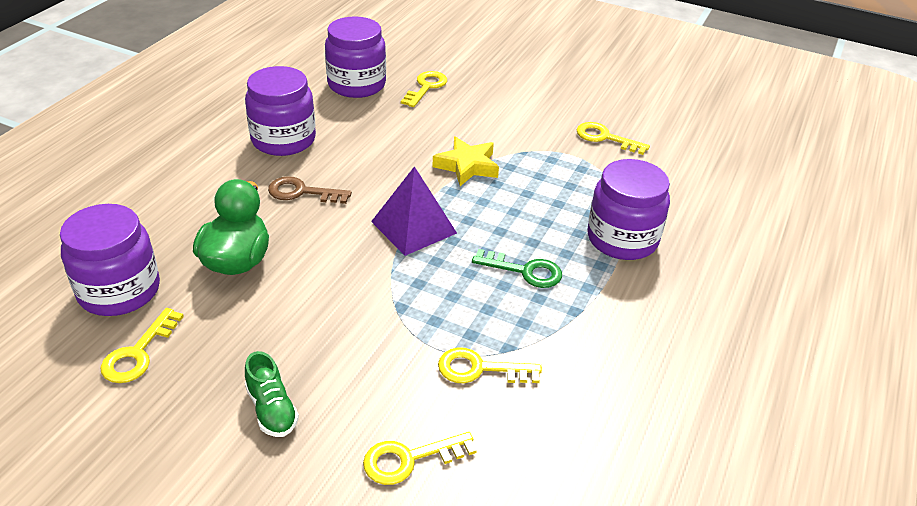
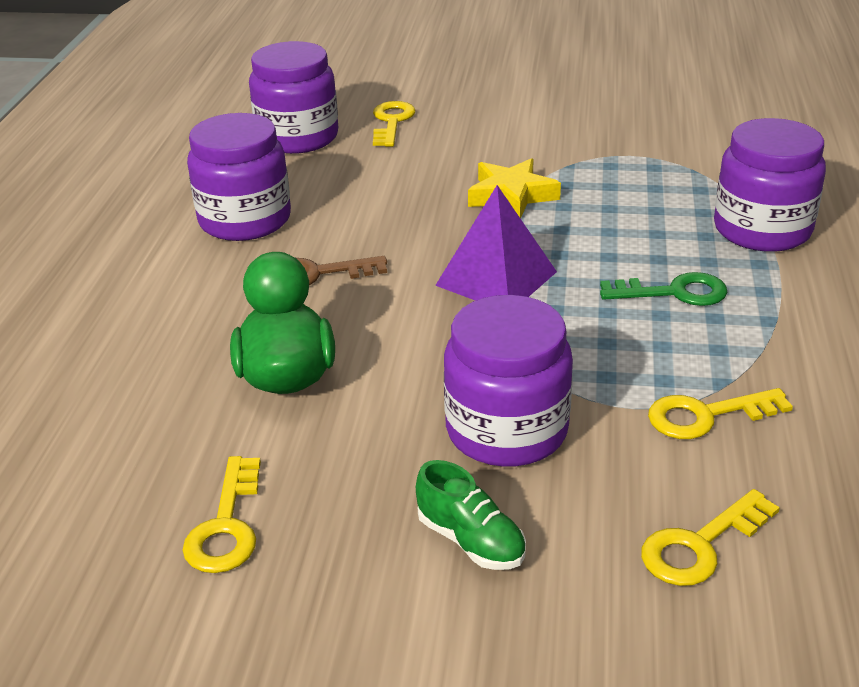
camera: 15 degrees left, 5 degrees down
purple jar [60,204,160,316] -> purple jar moved to [444,295,573,467]
yellow key [577,122,650,155] -> none

